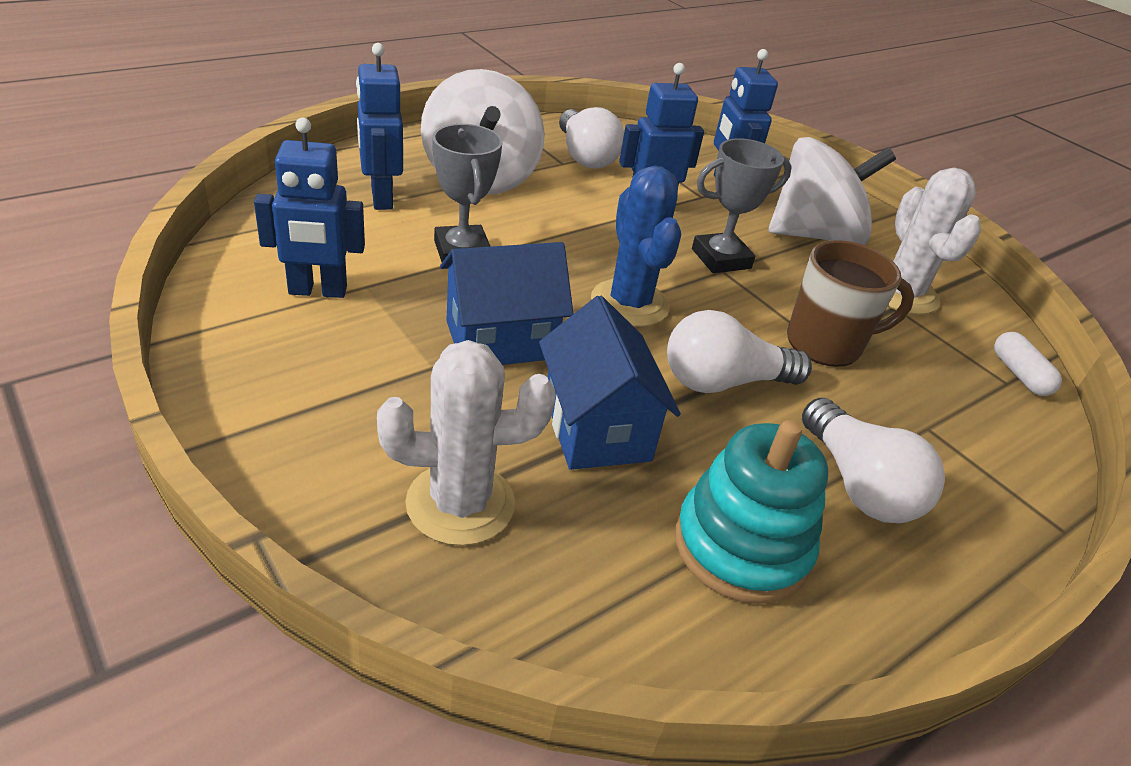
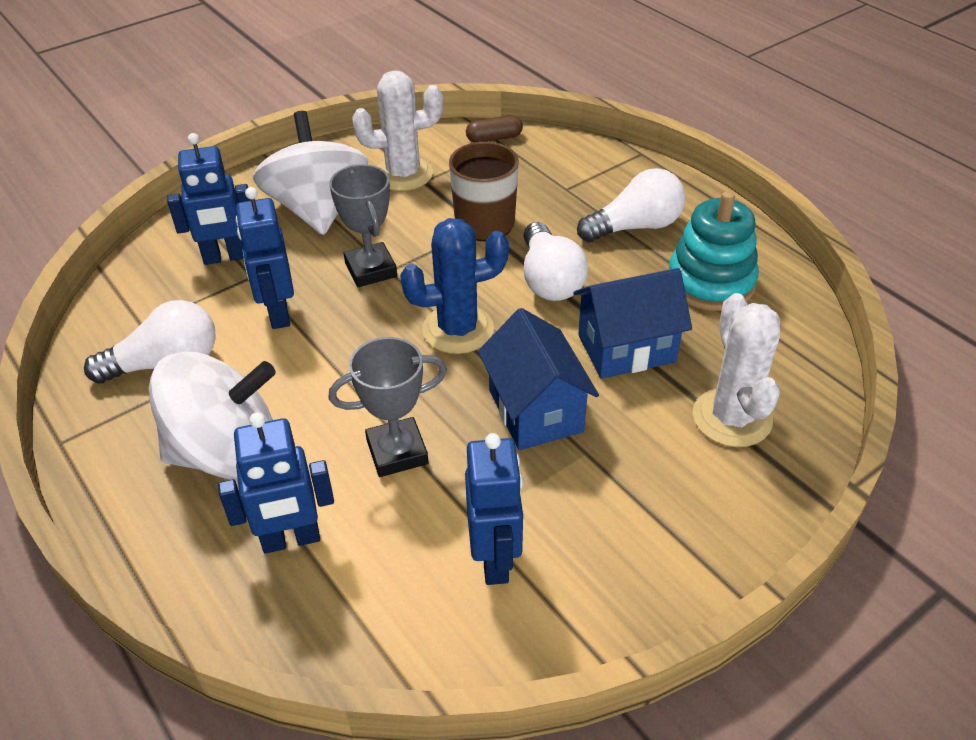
camera: 85 degrees left, 5 degrees up
white capsule [994,332,1062,396] -> brown capsule [466,115,523,143]

